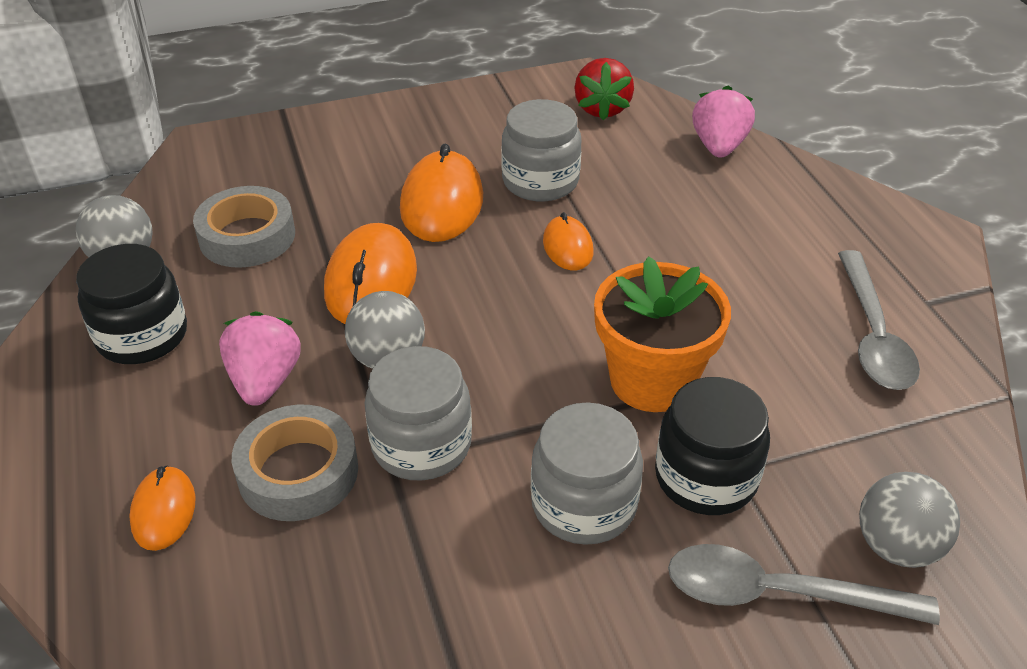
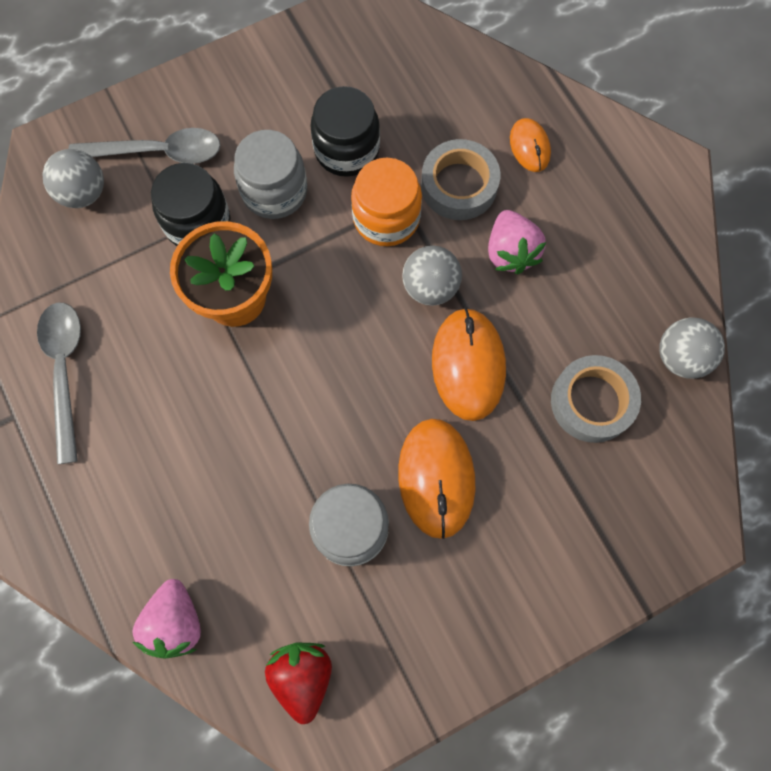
camera: 170 degrees right, 30 degrees up
black jar [76,244,187,364] -> black jar moved to [310,86,380,177]
grey jar [365,346,472,481] -> orange jar [351,158,422,246]
orange mouse [543,212,593,270] -> none

